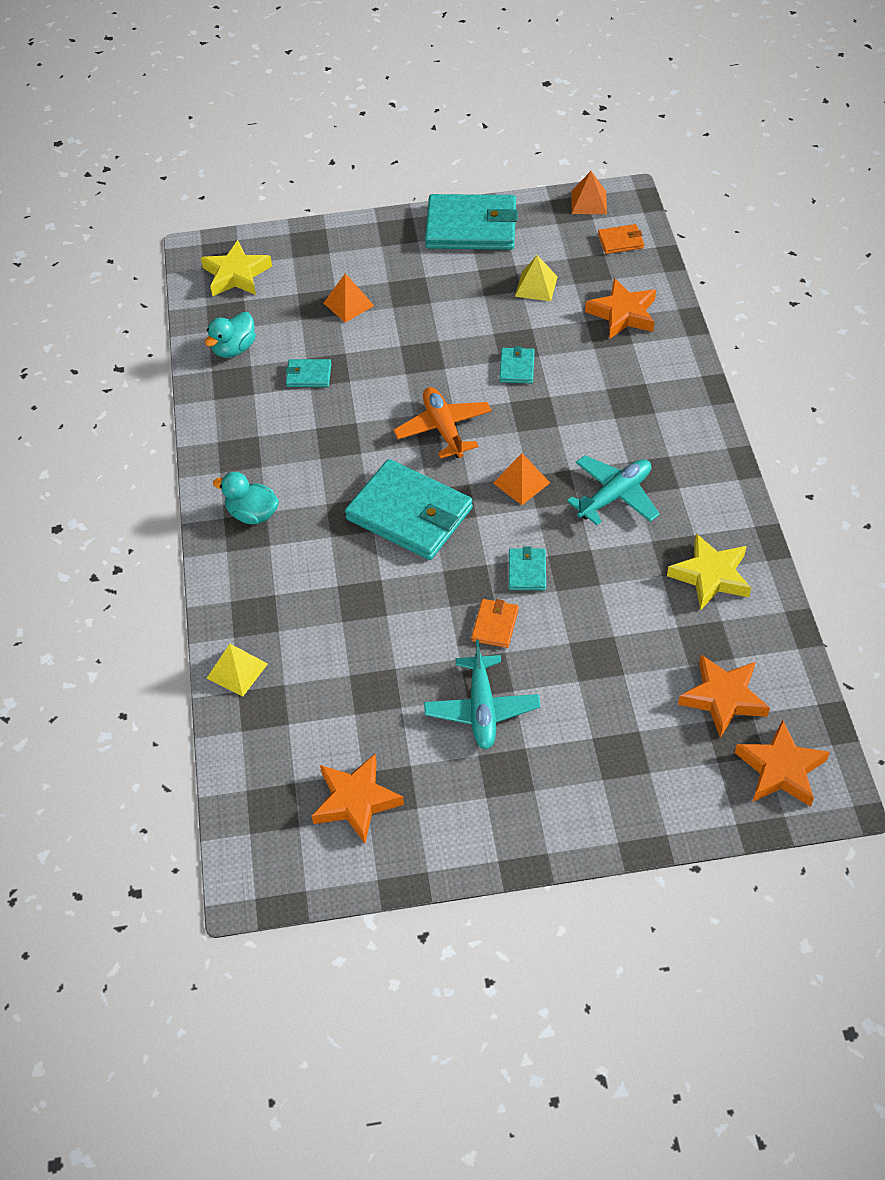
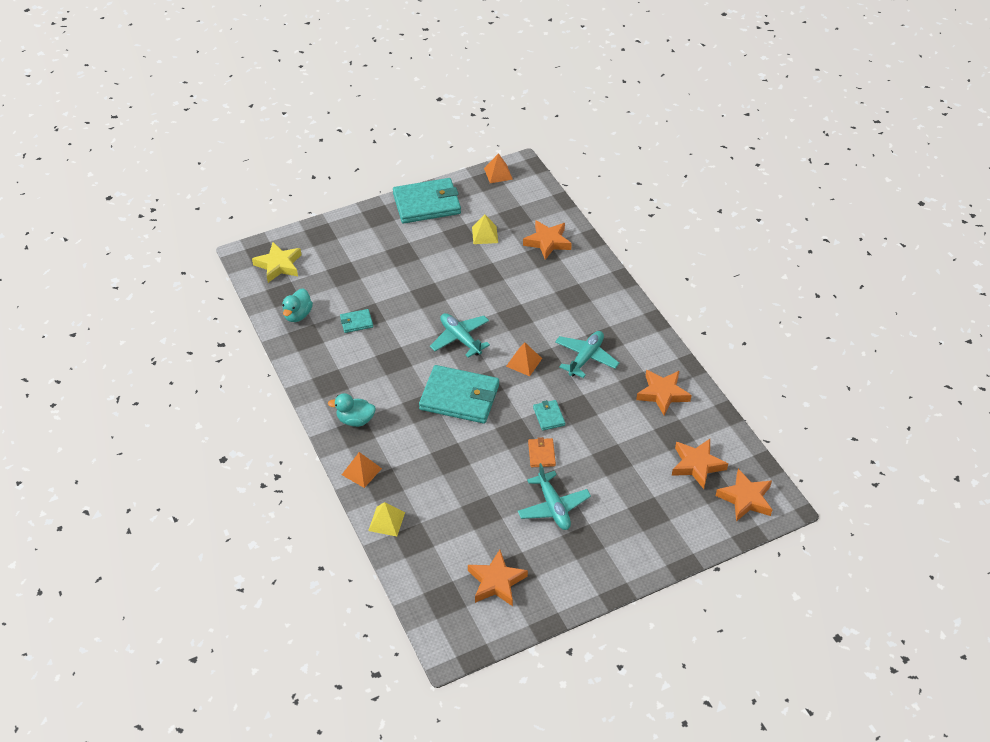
camera: 20 degrees left, 5 degrees down
orange pyramid [324,273,374,323] -> orange pyramid moved to [342,452,382,488]
orange plane [394,387,492,459] -> turquoise plane [430,313,490,358]
turquoise wallet [499,346,535,383] -> none
orange wallet [598,224,644,254] -> none
yellow star [667,534,751,610] -> orange star [636,370,692,416]

